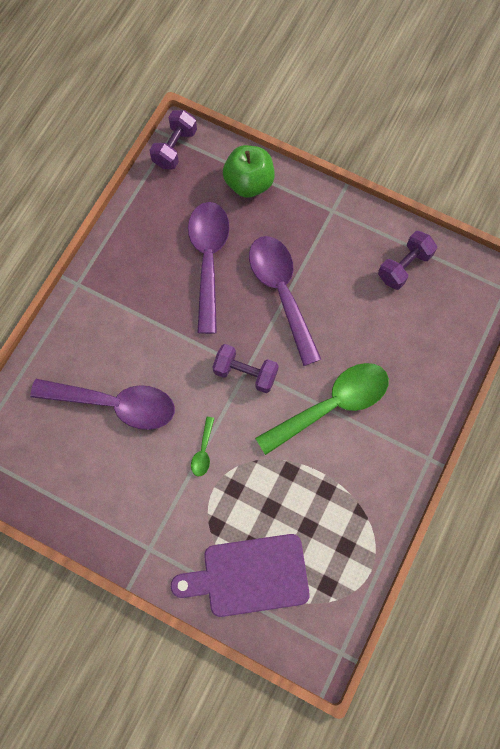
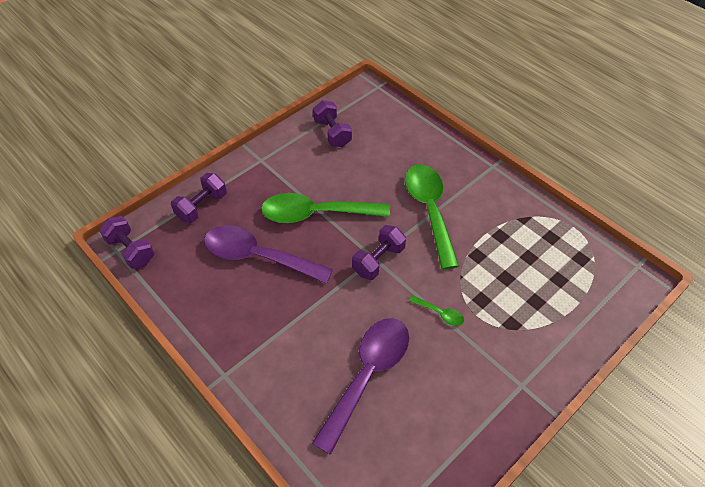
camera: 70 degrees left, 20 degrees down
purple cutting board [171,534,310,617] -> none
green apple [223,145,275,198] -> purple dumbbell [171,173,227,223]
purple spoon [249,236,321,366] -> green spoon [261,193,390,223]

